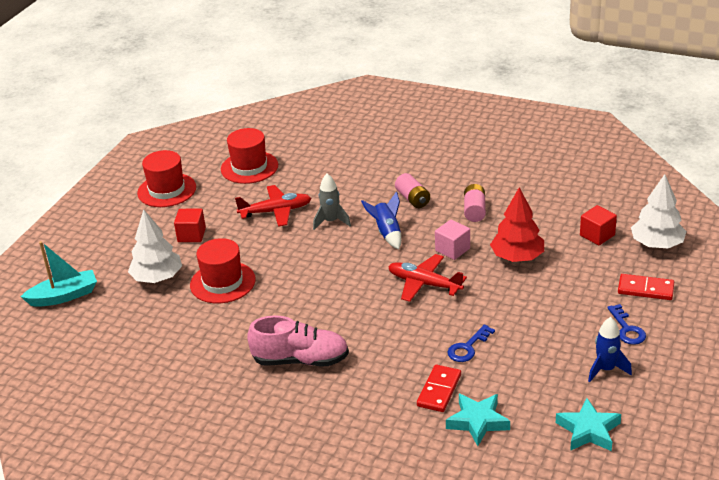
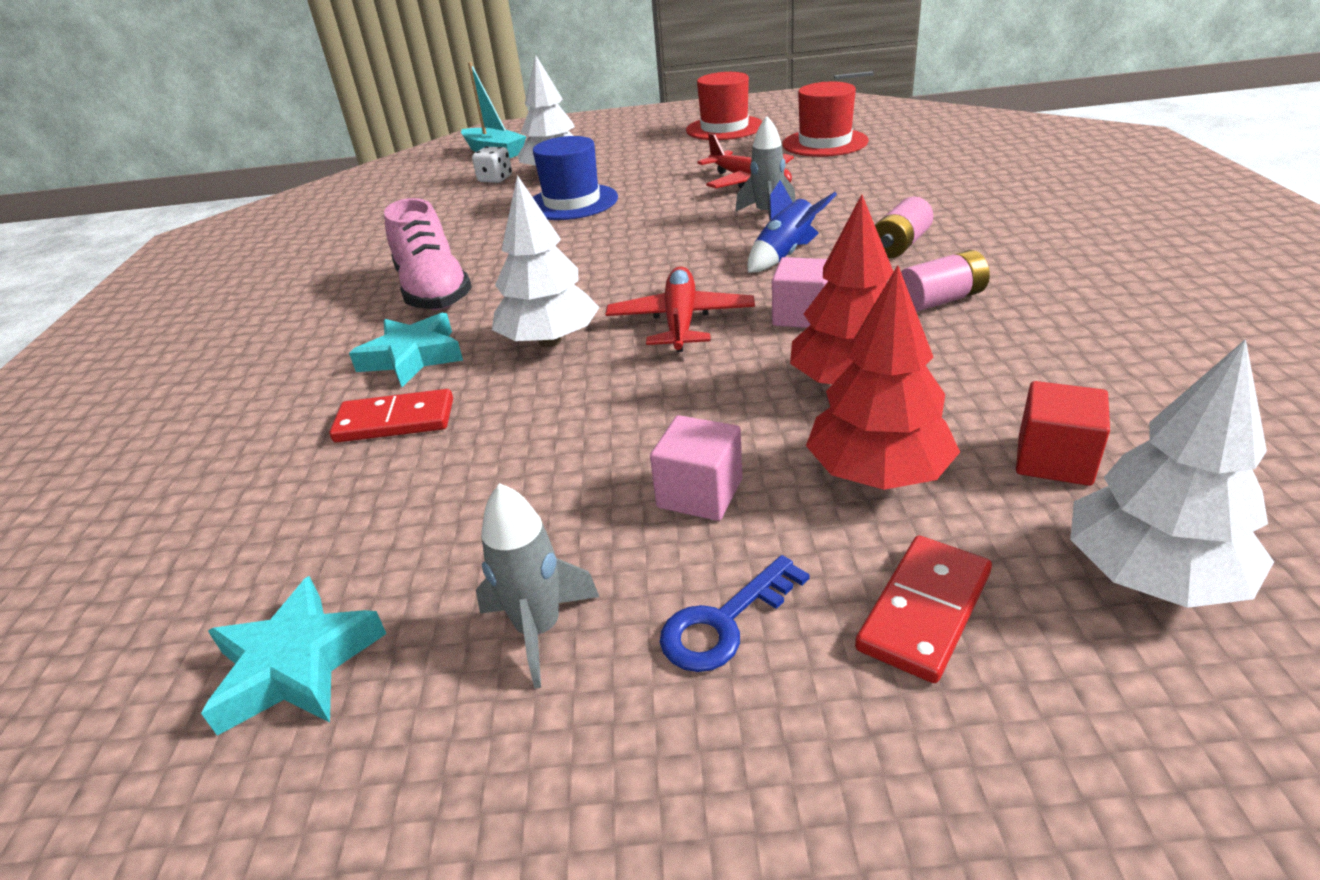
camera: 65 degrees right, 0 degrees up
red cube [174,209,206,242] -> none
red hat [190,238,256,303] -> blue hat [533,136,618,220]
turquoise star [446,394,510,446] -> turquoise star moved to [349,313,463,387]
blue key [448,324,495,362] -> none
blue rocket [588,317,632,382] -> grey rocket [476,483,599,689]
red domino [618,274,674,300] -> red domino turned 45 degrees clockwise [855,536,992,683]
none -> white dice [472,146,512,183]
none -> white tree [492,175,599,347]
none -> pink cube [650,415,742,521]
none -> red tree [806,265,960,490]

